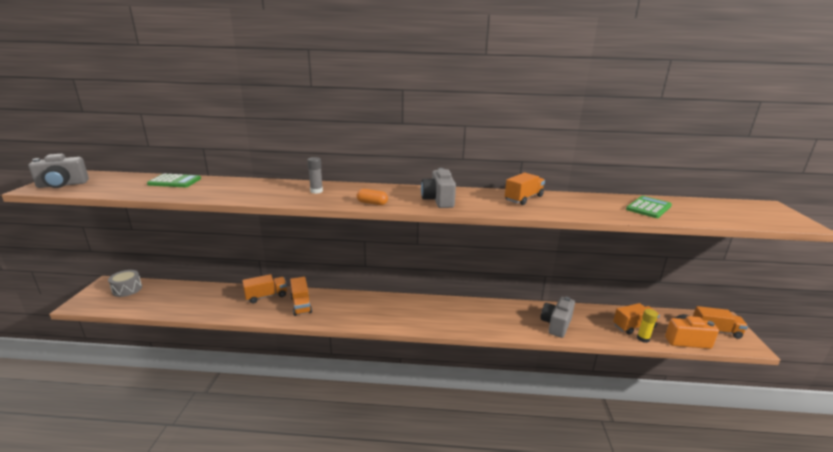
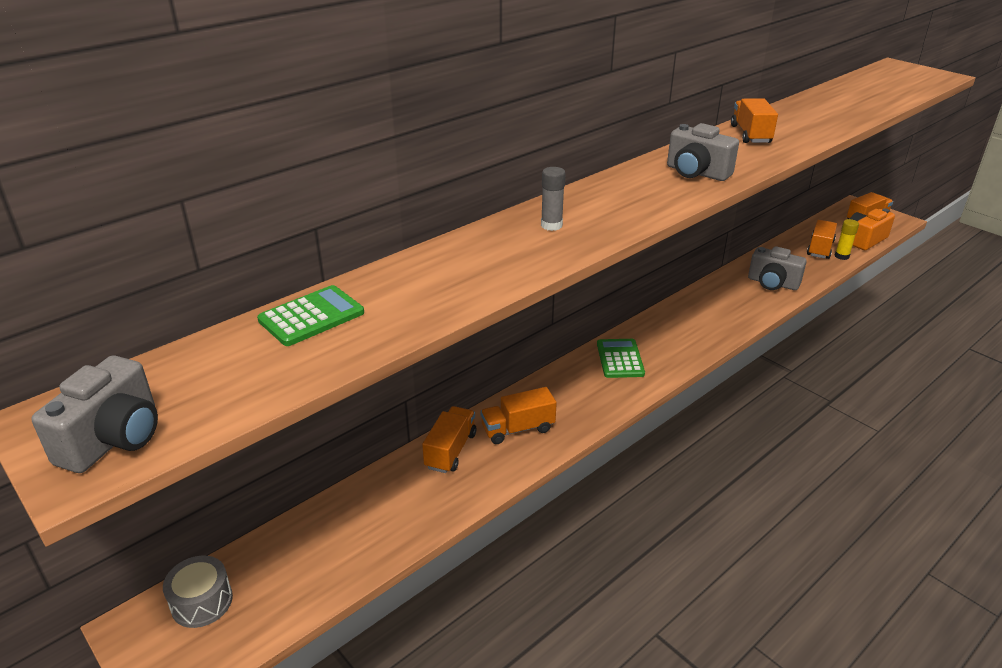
camera: 45 degrees left, 10 degrees up
orange truck [290,277,312,316] -> orange truck turned 135 degrees clockwise [480,387,557,444]
orange capsule [357,189,388,205] -> none
grey camera [541,297,575,338] -> grey camera turned 45 degrees counterclockwise [748,246,807,290]
green calculator [626,196,672,218] -> green calculator moved to [597,339,645,378]

